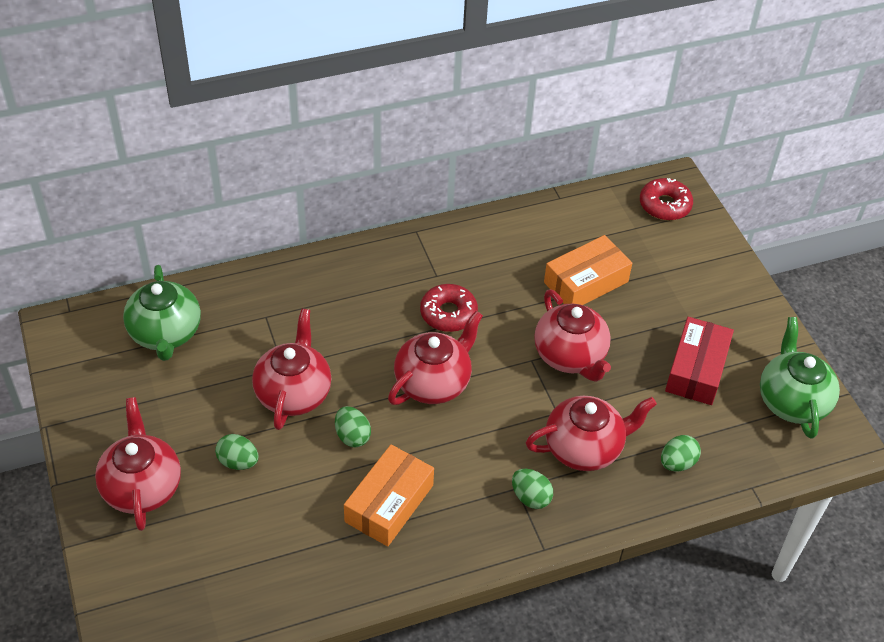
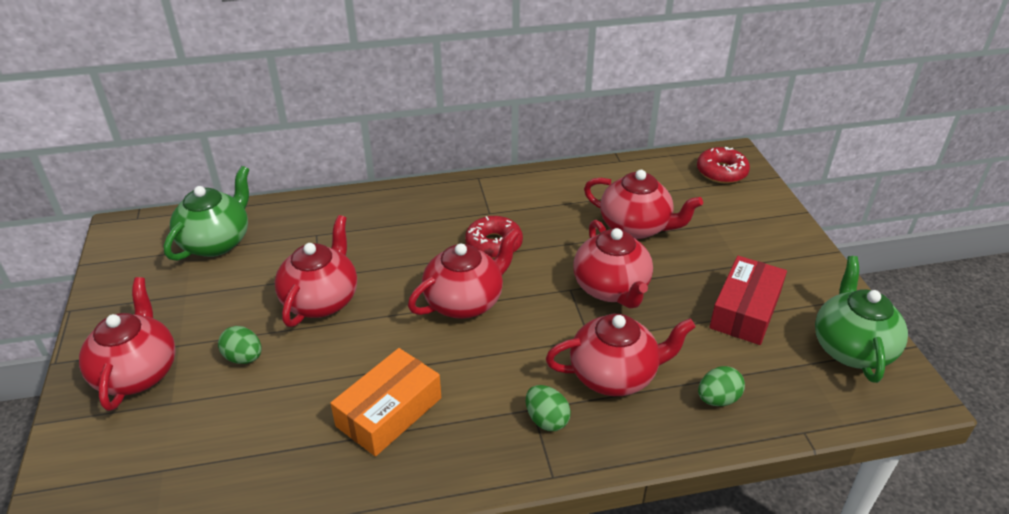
camera: 10 degrees right, 10 degrees down
green teapot [123,265,201,361] -> green teapot turned 150 degrees counterclockwise [164,166,249,261]
green egg [335,406,371,447] -> none
orange box [544,235,632,305] -> red teapot [584,170,703,239]

